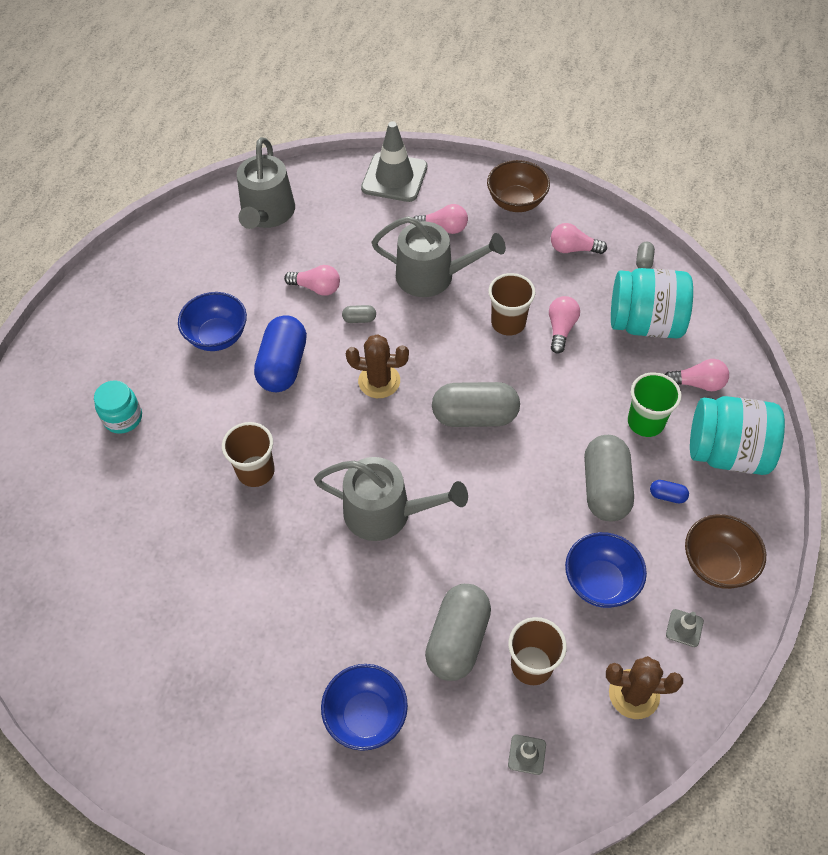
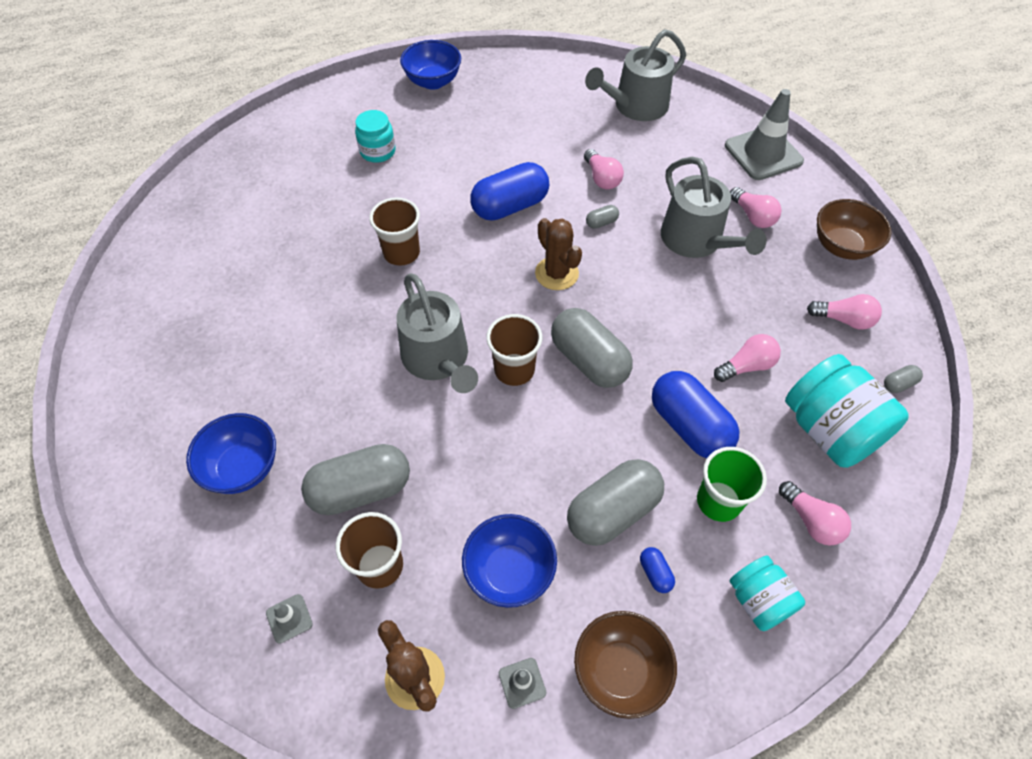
camera: 50 degrees right, 0 degrees up
blue bowl [178,292,247,351] -> blue bowl moved to [400,40,461,90]
grey capsule [342,305,376,323] -> grey capsule turned 75 degrees counterclockwise [586,205,619,229]
brown cup [489,273,536,335] -> brown cup moved to [486,314,542,386]
pink light bulb [551,223,607,254] -> pink light bulb turned 135 degrees clockwise [807,294,882,330]
turquoise jar [690,396,785,475] -> turquoise jar [730,556,805,631], size x0.58
none -> blue capsule [652,371,739,458]

